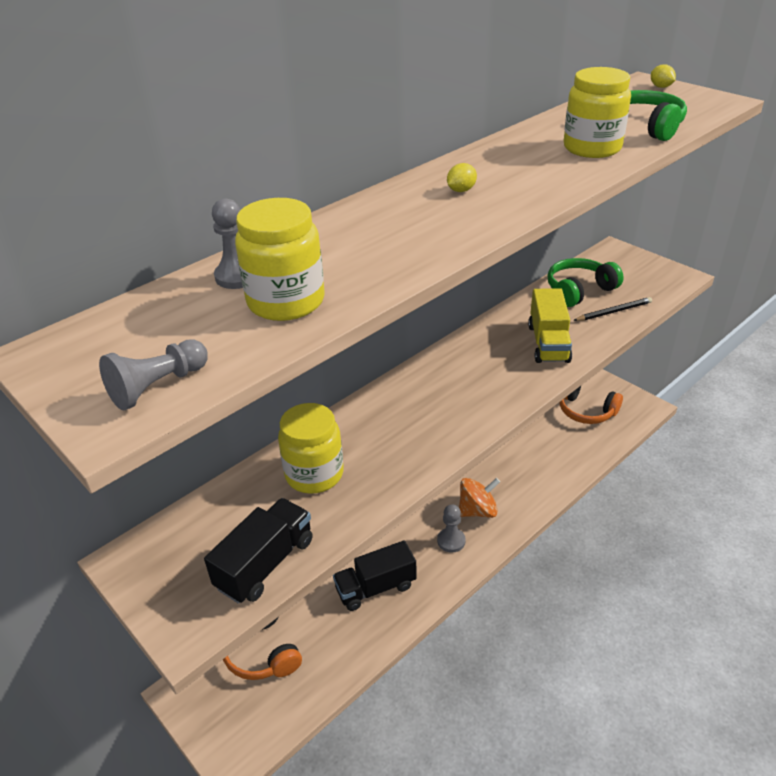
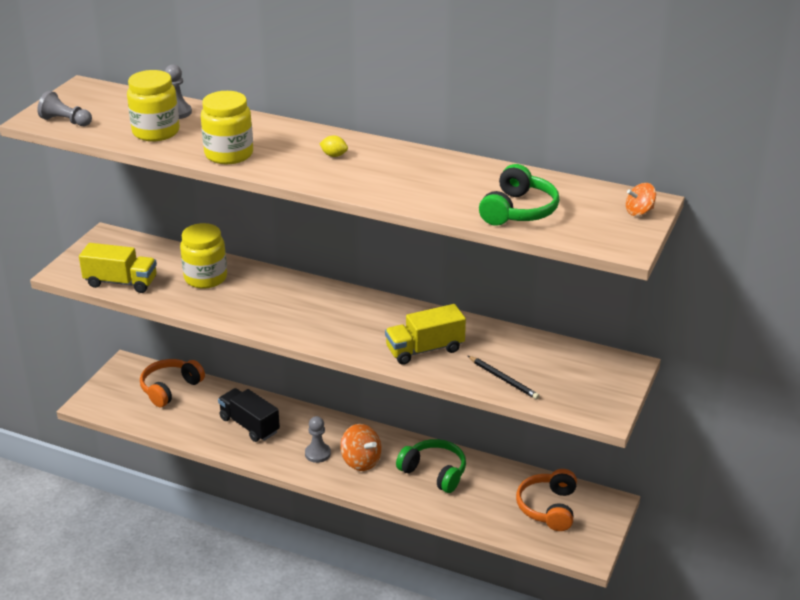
camera: 65 degrees right, 5 degrees down
black truck [204,498,313,604] -> yellow truck [79,243,157,293]
green headphones [547,258,624,307] -> green headphones moved to [396,439,466,493]
yellow jar [564,67,631,158] -> yellow jar moved to [201,91,253,164]
yellow lemon [651,64,676,88] -> orange spinning top [626,183,656,216]

